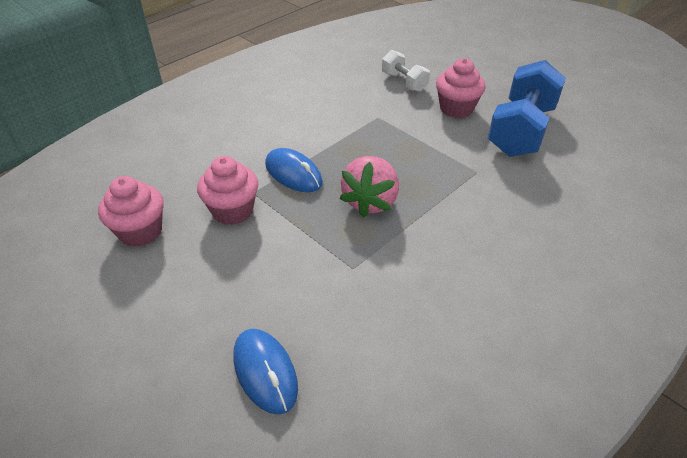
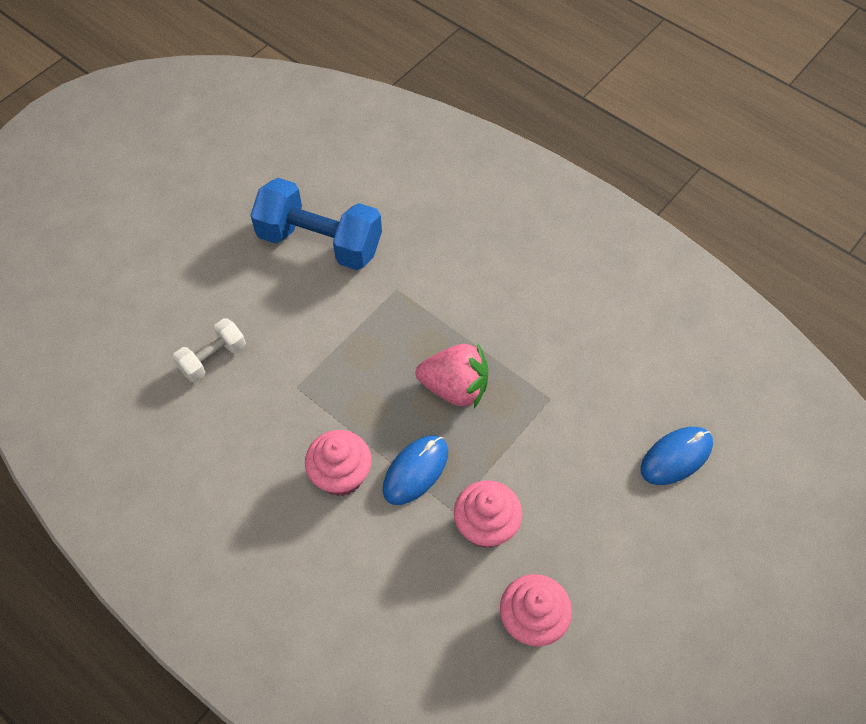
camera: 95 degrees left, 15 degrees up
pink cupcake [436,58,486,118] -> pink cupcake moved to [305,430,372,496]

